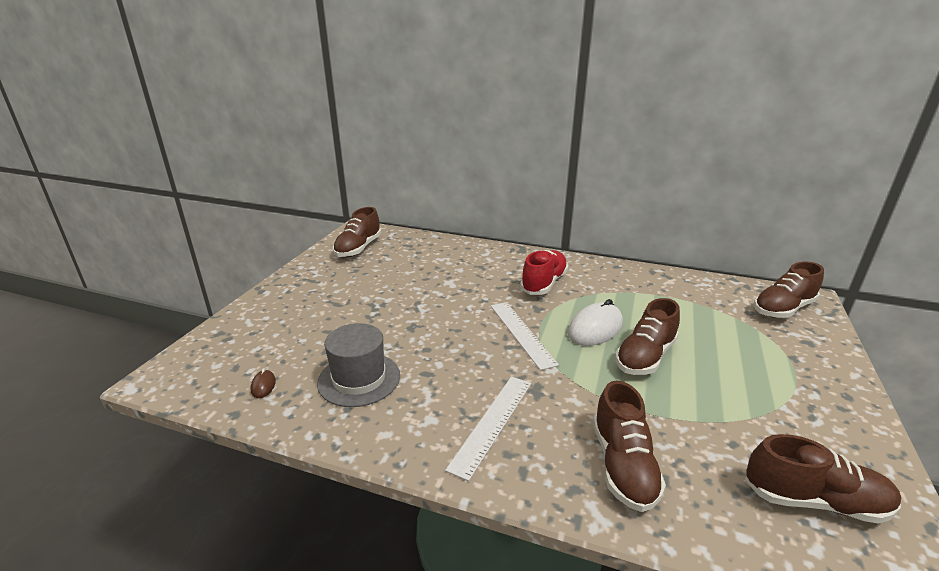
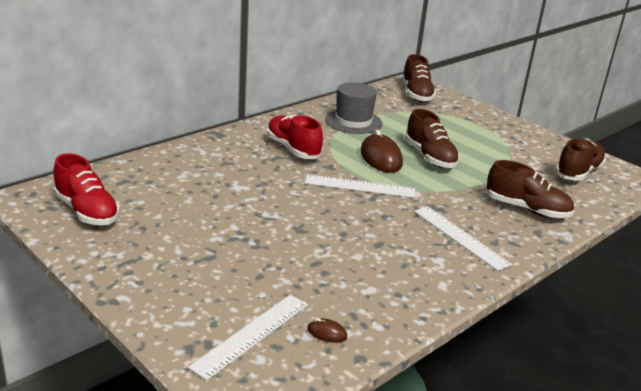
camera: 65 degrees left, 0 degrees up
grey hat [317,323,400,407] -> grey hat moved to [325,82,382,134]
brown shoe [333,207,381,257] -> red shoe [53,153,120,225]
white mouse [568,299,623,346] -> brown mouse [360,130,403,173]
none -> white ruler [188,295,308,380]

